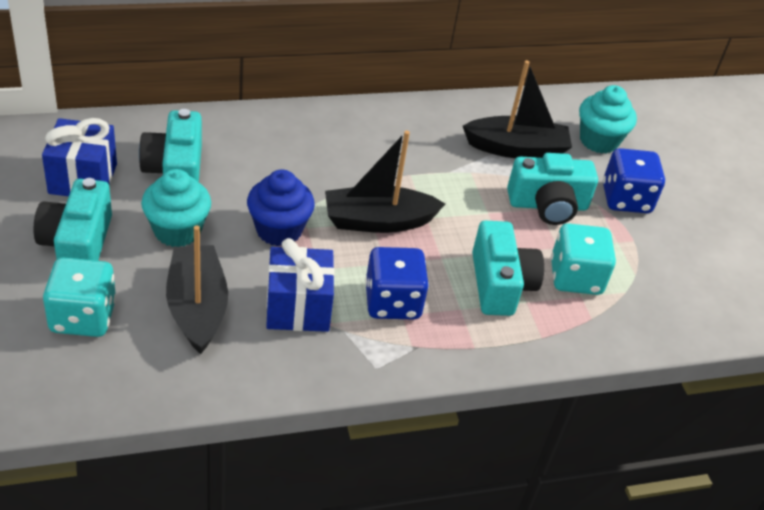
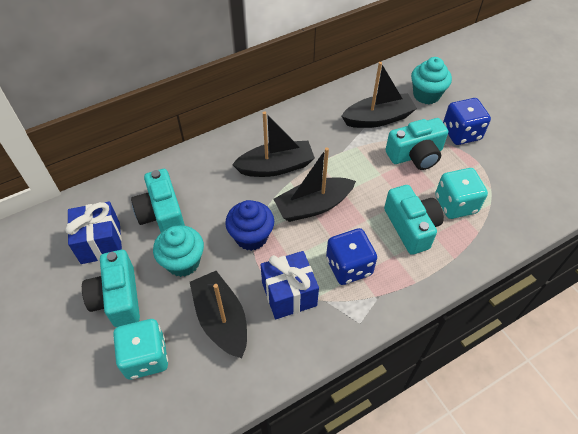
camera: 10 degrees left, 10 degrees up
none -> black boat [232,111,315,177]

